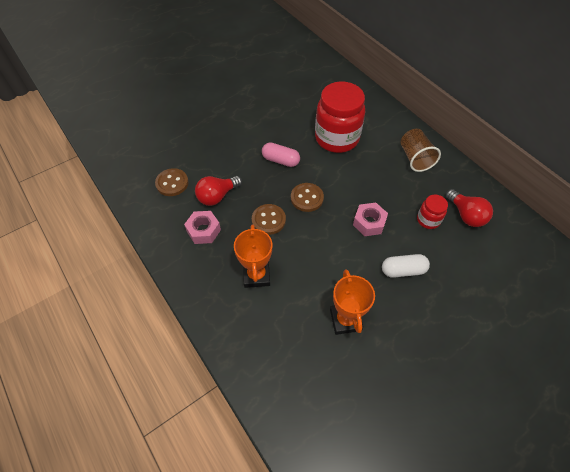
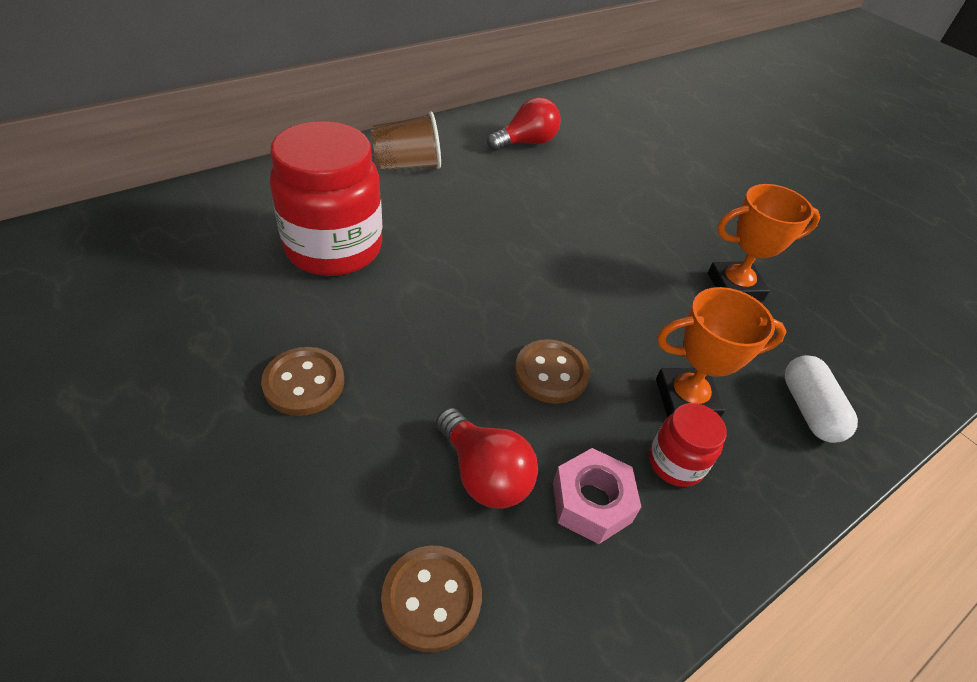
camera: 95 degrees left, 10 degrees down
pink capsule [262,143,300,167] -> none
brown button [291,183,324,212] -> brown button moved to [261,347,344,416]
pink nut [353,203,388,236] -> none
white capsule [382,254,430,278] -> white capsule moved to [785,355,858,443]
red jar [417,195,448,229] -> red jar moved to [649,403,727,487]

